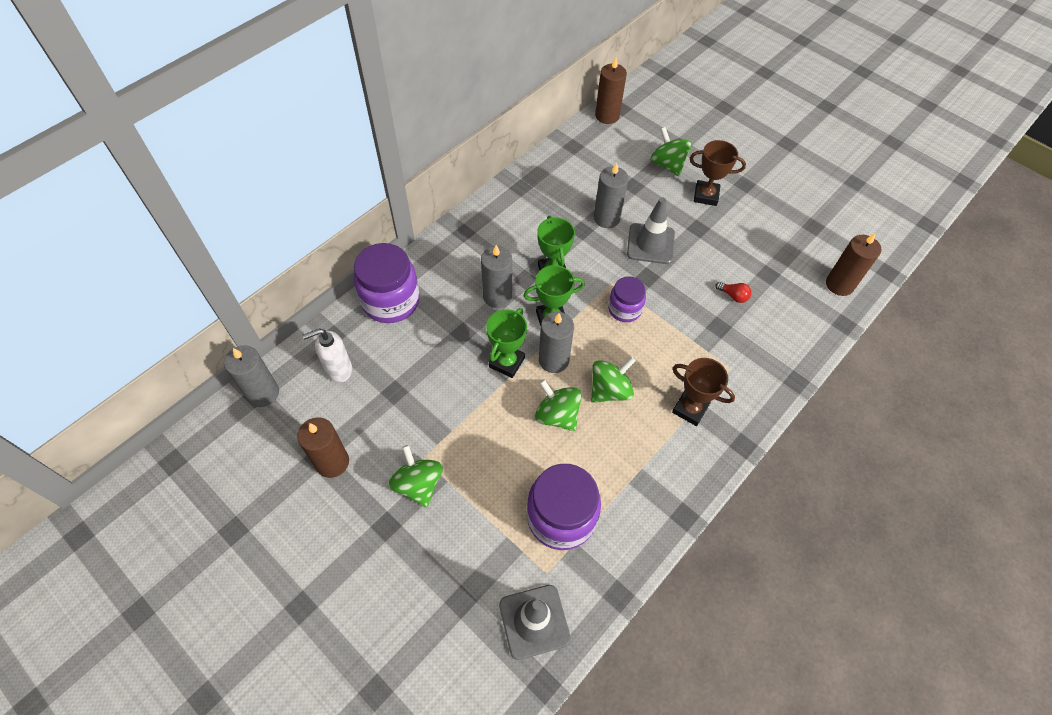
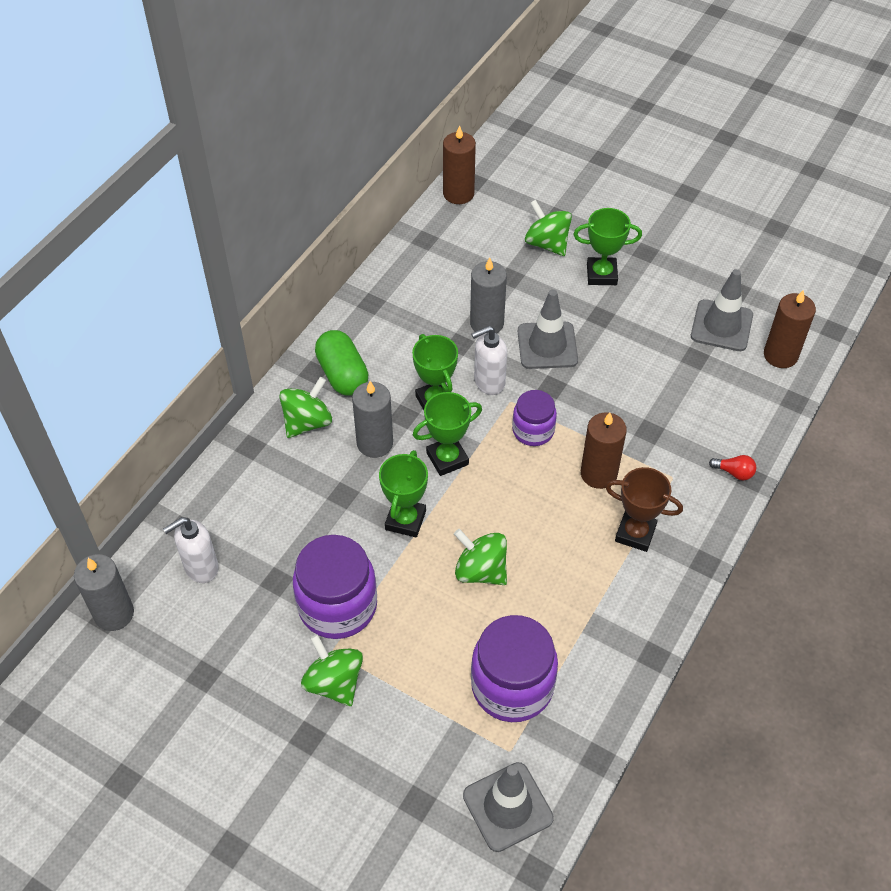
camera: 10 degrees left, 5 degrees down
brown candle [297,418,349,478] -> brown candle moved to [581,412,627,489]
purple jar [354,243,420,323] -> purple jar moved to [293,535,377,639]
grey candle [539,312,574,373] -> none
green spinning top [591,357,636,403] -> green spinning top moved to [279,377,332,438]
brown trophy [690,140,746,206] -> green trophy [573,208,642,285]
red light bulb [715,282,751,303] -> red light bulb moved to [709,455,756,481]
none -> green capsule [315,330,369,396]
none -> white soap dispenser [471,326,507,395]
none -> grey traffic cone [691,269,753,351]

